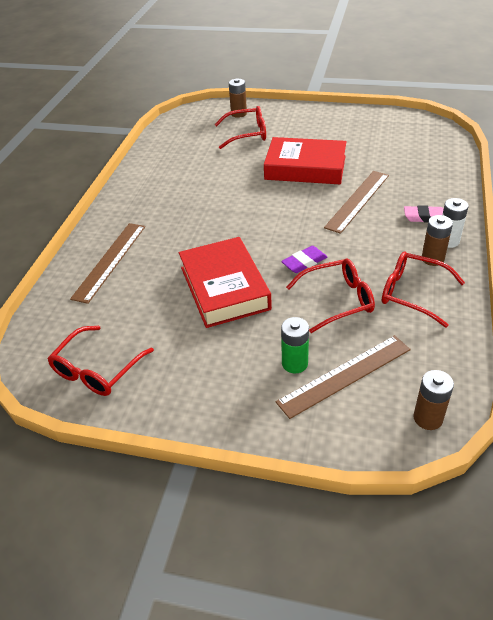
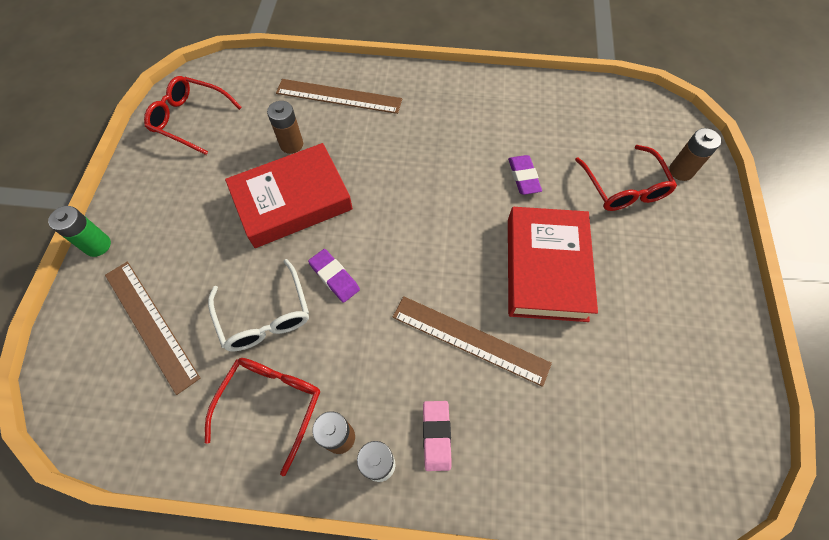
camera: 80 degrees right, 20 degrees up
green battery [281,317,309,373] -> green battery moved to [48,206,111,257]
red glasses [286,259,375,333] -> white glasses [208,259,309,352]
brown battery [413,370,454,430] -> brown battery moved to [267,101,303,154]
none -> purple eraser [508,155,542,195]

